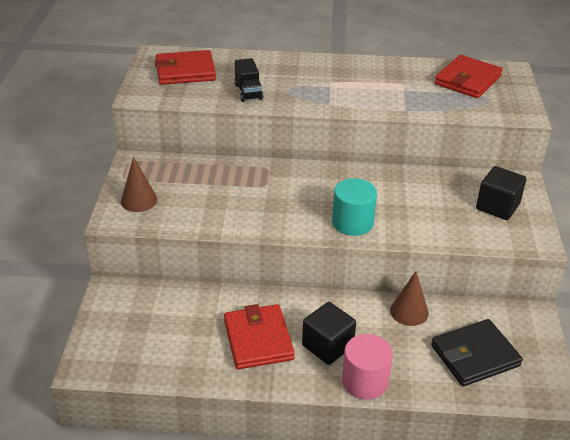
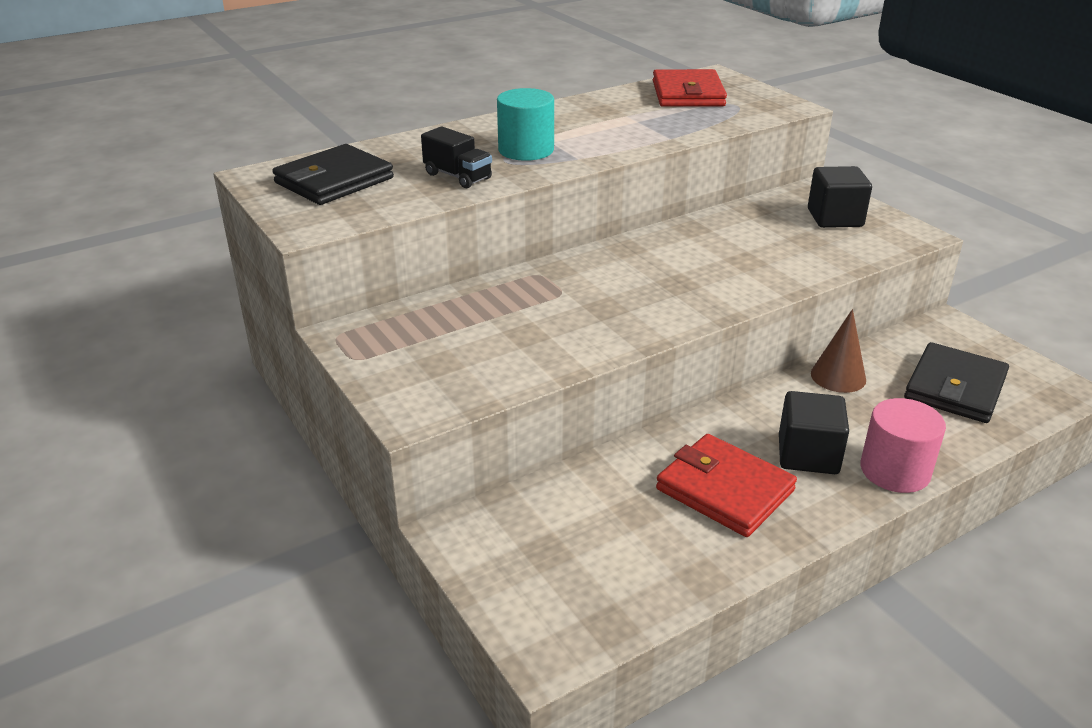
camera: 35 degrees left, 5 degrees down
brown cone [121,157,158,212] -> none
red wallet [155,50,216,85] -> black wallet [272,144,394,205]
turquoise cylinder [332,178,377,236] -> turquoise cylinder moved to [497,88,554,161]

